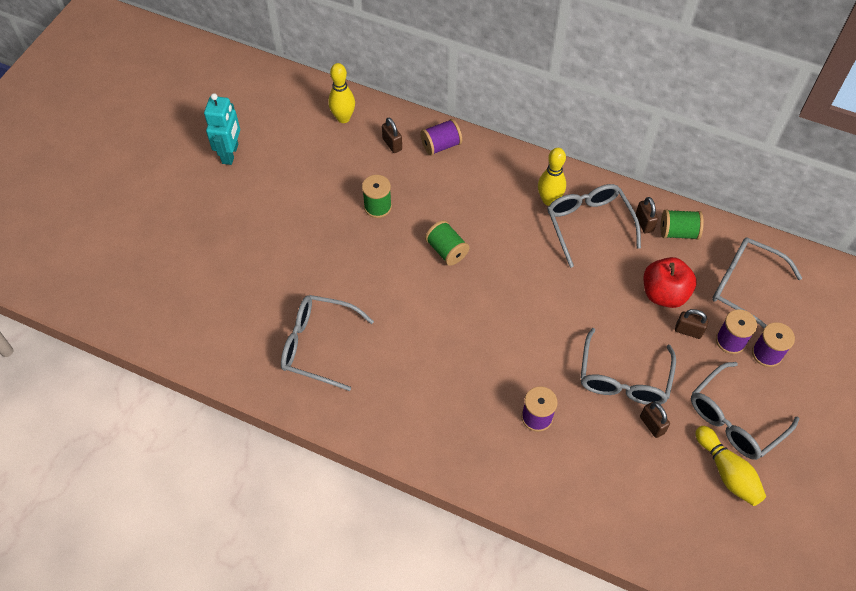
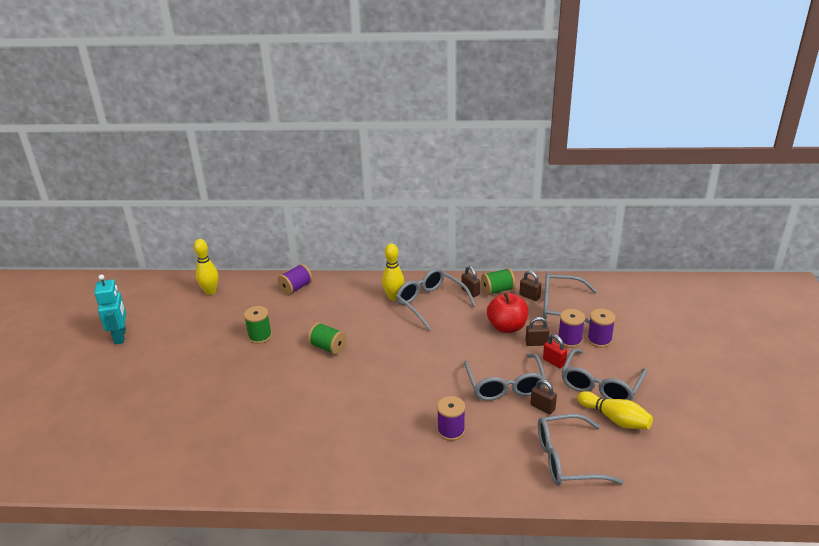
camera: 20 degrees left, 25 degrees down
grey glasses [281,295,374,391] -> grey glasses moved to [538,414,624,486]
brown padlock [382,117,402,153] -> brown padlock moved to [520,271,541,301]
none -> red padlock [543,334,567,368]

